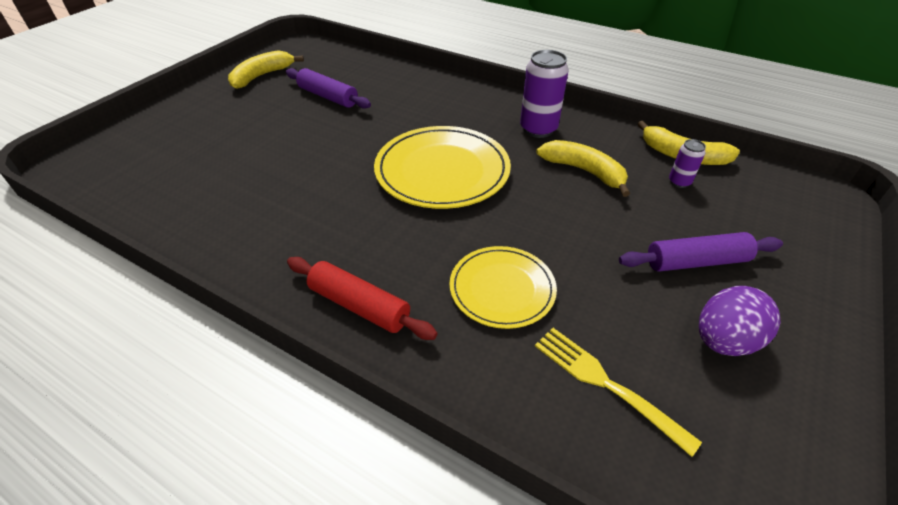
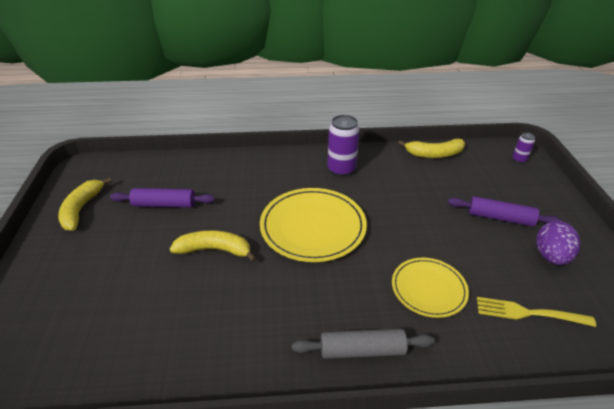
camera: 35 degrees left, 5 degrees down
red rolling pin [287,257,437,340] -> grey rolling pin [292,329,435,359]
yellow banana [536,140,630,197] -> yellow banana moved to [170,230,257,262]
purple rolling pin [619,232,783,272] -> purple rolling pin turned 60 degrees clockwise [448,196,562,227]
purple can [669,139,706,188] -> purple can moved to [513,132,535,163]

